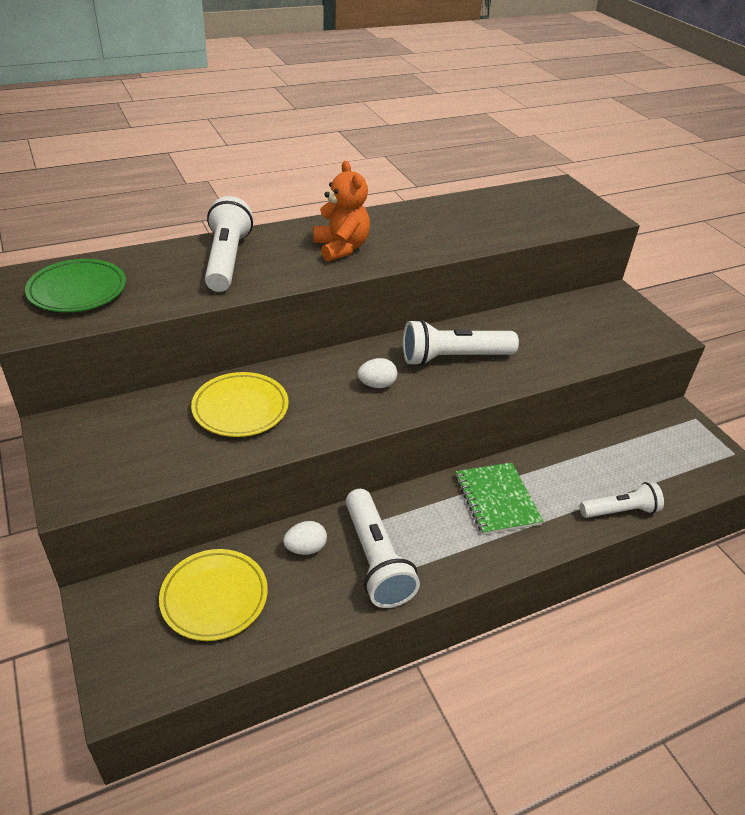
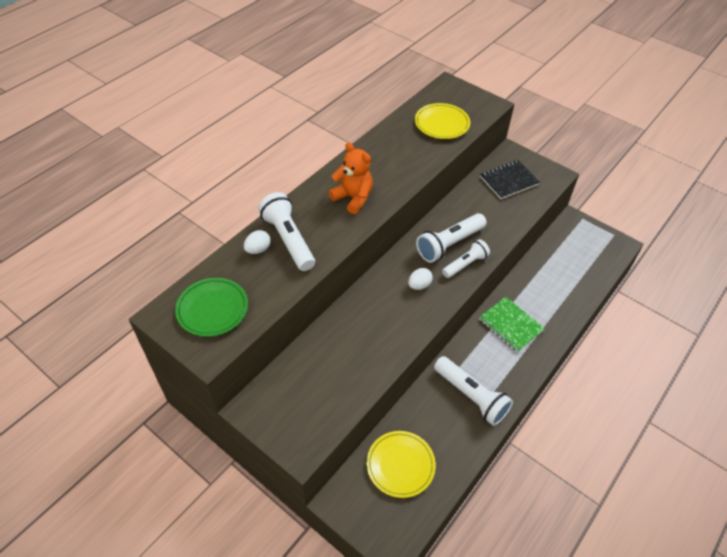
camera: 25 degrees left, 10 degrees up
yellow plate [191,372,289,437] -> yellow plate moved to [415,103,470,139]
white egg [283,521,327,555] -> white egg moved to [244,230,271,254]
white flashlight [580,482,664,518] -> white flashlight moved to [442,239,490,278]
none -> black notebook [480,160,540,199]

